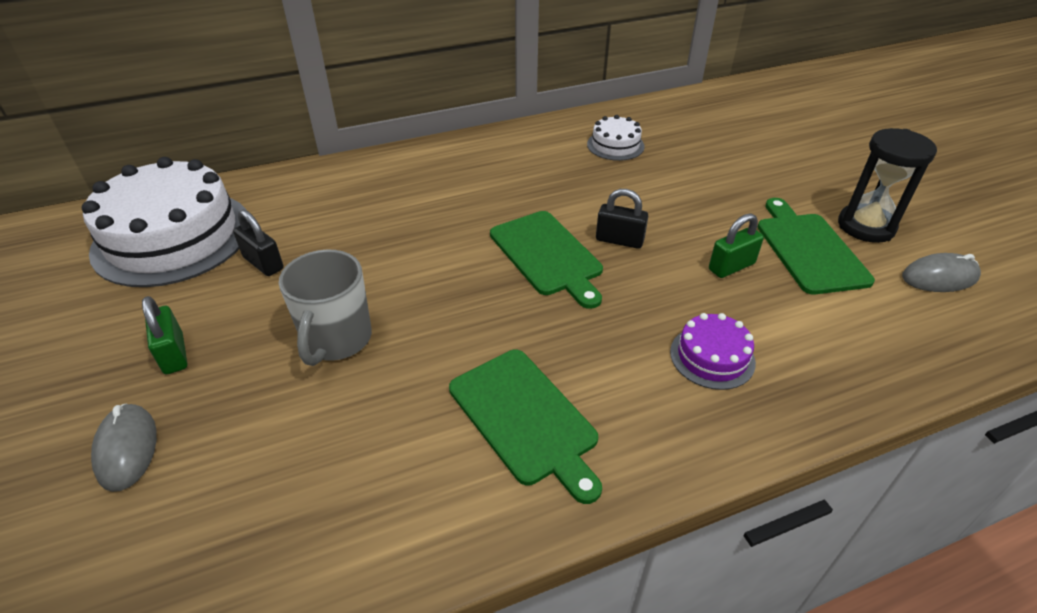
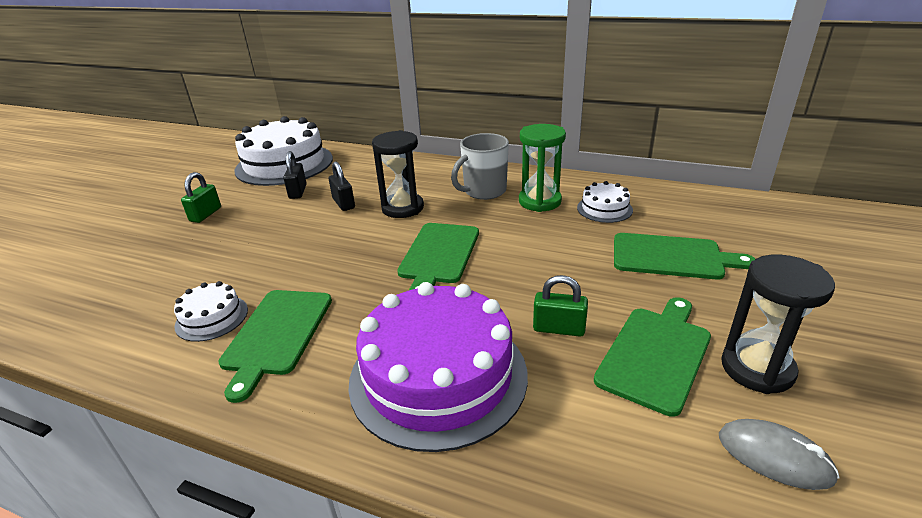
camera: 45 degrees right, 10 degrees down
grey mouse [91,403,157,492] -> none
grey mug [279,250,372,366] -> grey mug moved to [451,133,509,200]
black padlock [596,189,648,249] -> black padlock moved to [329,161,355,211]
purple cake [670,313,756,390] -> purple cake [348,282,528,452], size x2.19
none -> white cake [174,281,248,342]
none -> black hourglass [372,130,424,218]
none -> green hourglass [519,124,566,212]
none -> green cutting board [614,233,755,279]

